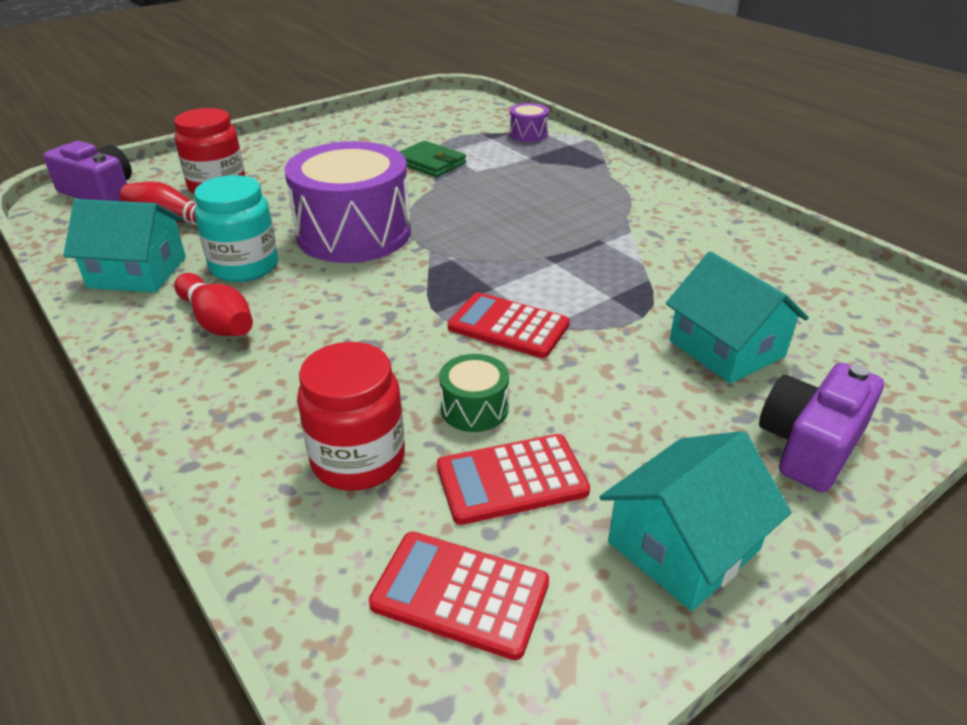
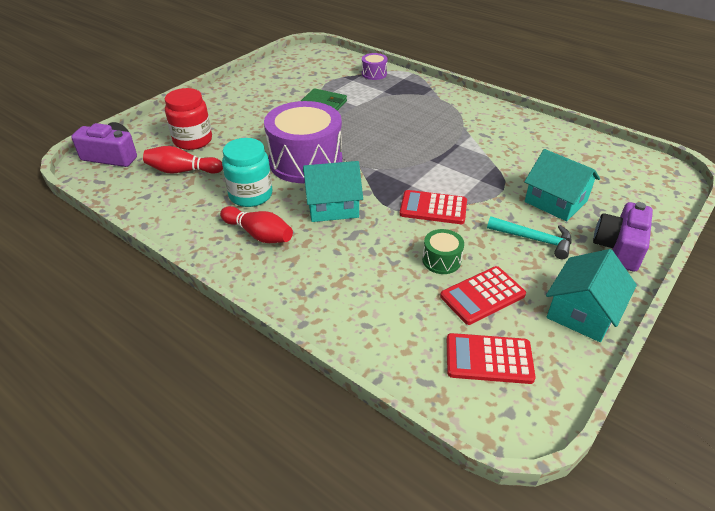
camera: 15 degrees left, 5 degrees up
turquoise house [63,199,186,293] -> turquoise house moved to [303,161,363,222]
red jar [297,342,405,491] -> none
none -> turquoise hammer [487,216,571,259]

